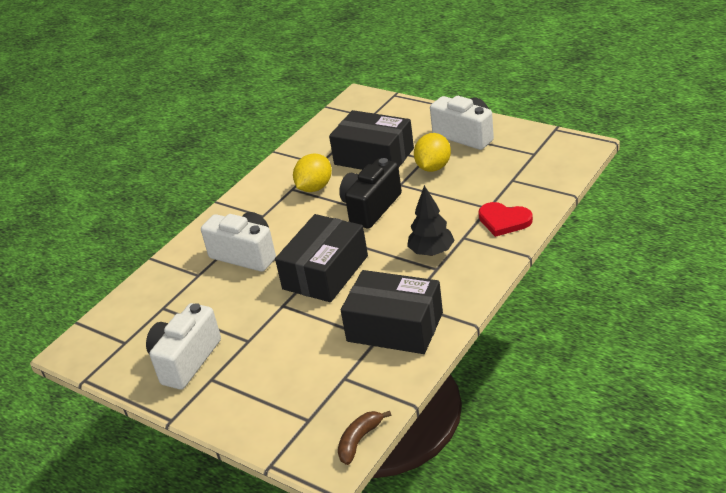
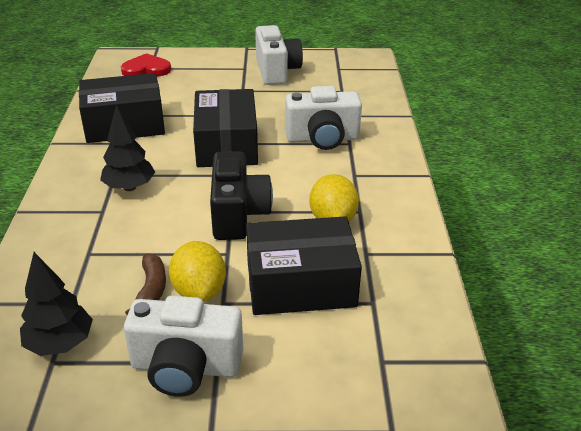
camera: 140 degrees right, 0 degrees up
brown banana [338,411,391,465] -> brown banana moved to [125,253,166,315]
red heart [478,202,533,237] -> red heart moved to [121,53,171,76]
none -> black tree [20,252,93,356]

